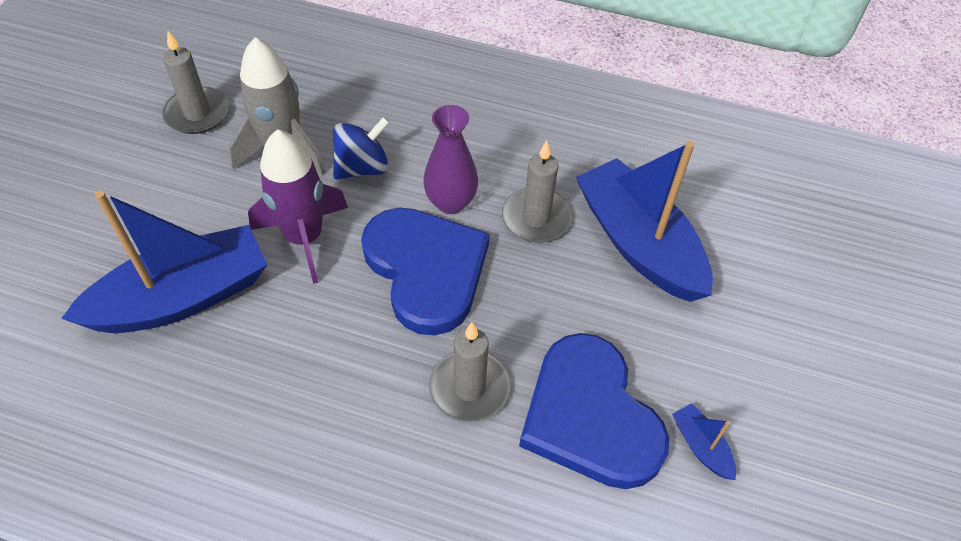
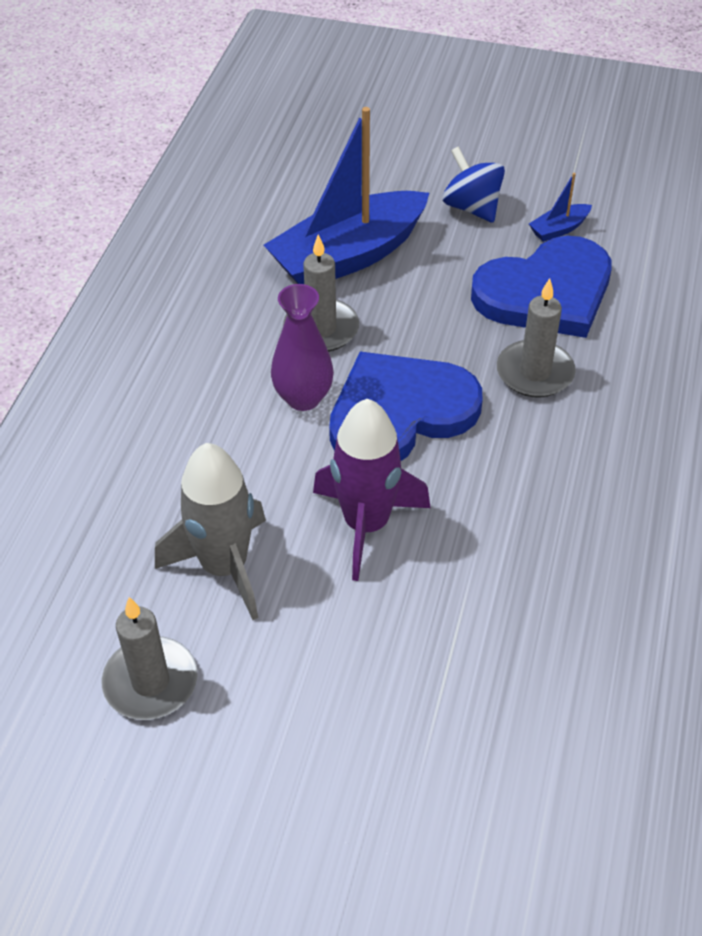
camera: 90 degrees left, 5 degrees down
blue boat [61,191,267,333] -> none
blue spinning top [333,117,390,179] -> blue spinning top moved to [442,147,505,223]

